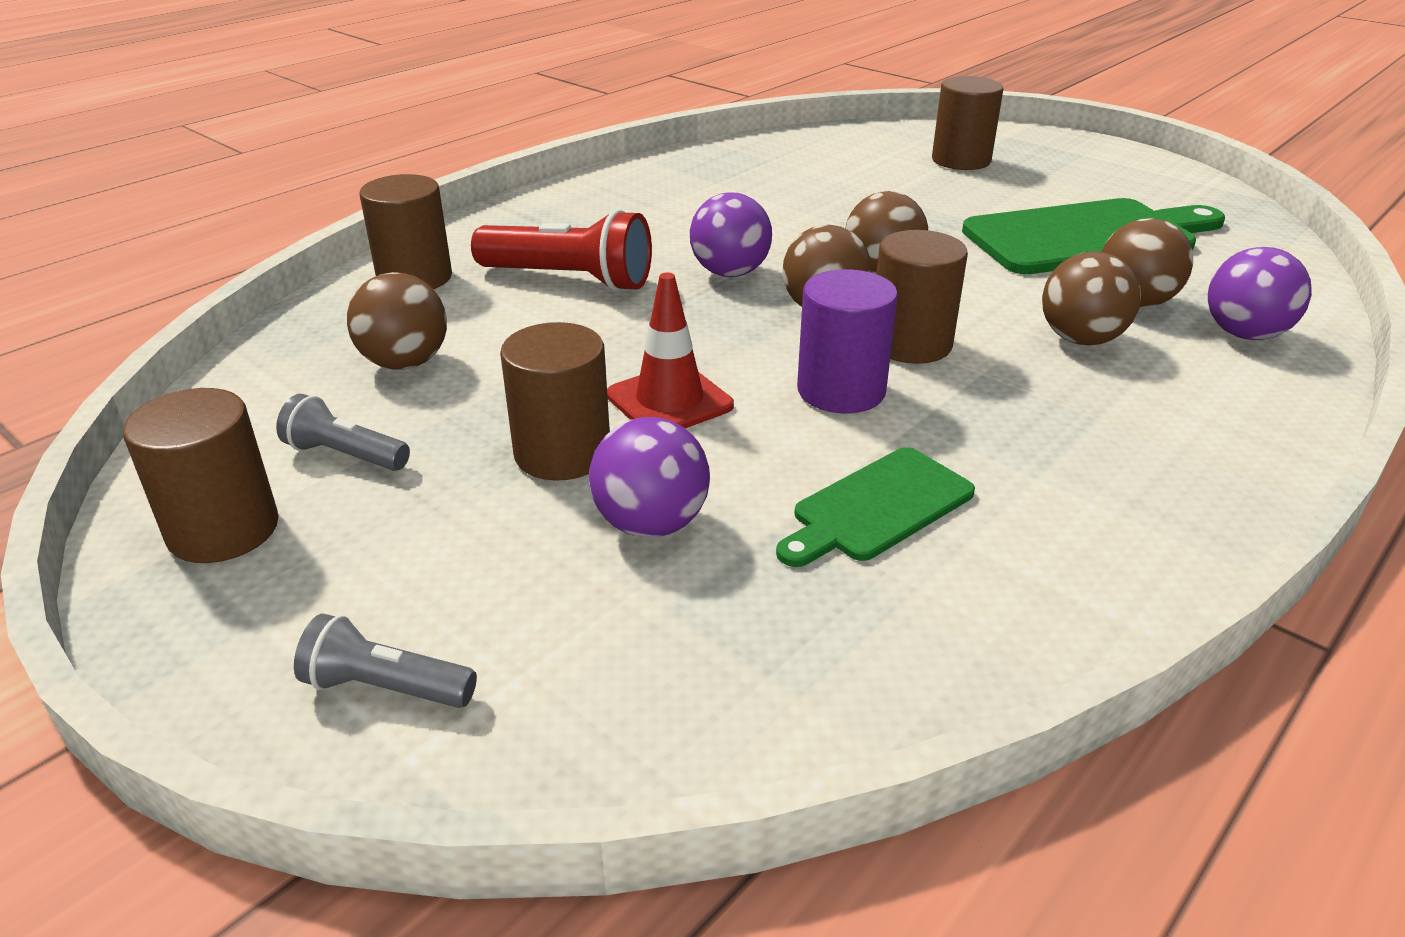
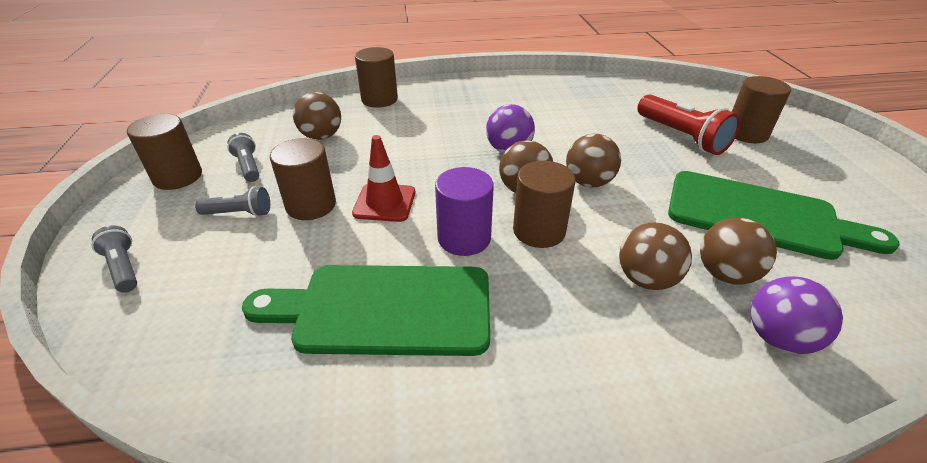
camera: 40 degrees right, 5 degrees up
red flashlight [471,209,652,292] -> red flashlight moved to [637,94,741,155]
purple ball [589,417,710,538] -> none
green cutting board [776,447,975,567] -> green cutting board [242,265,490,356], size x1.78
none -> grey flashlight [195,186,270,217]

